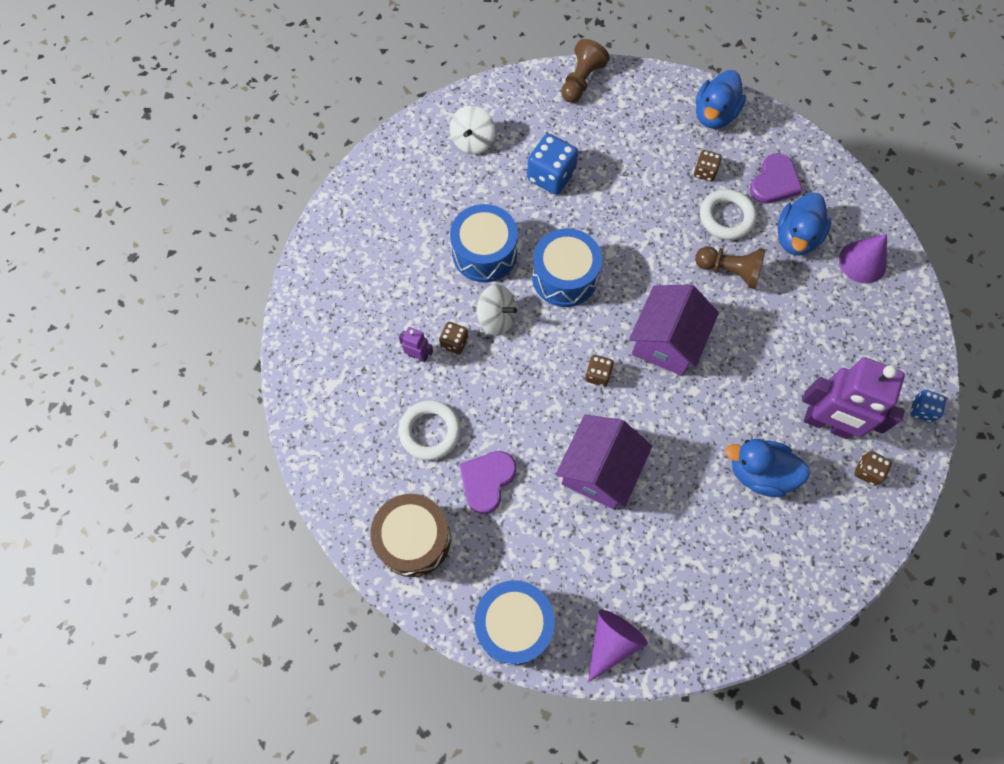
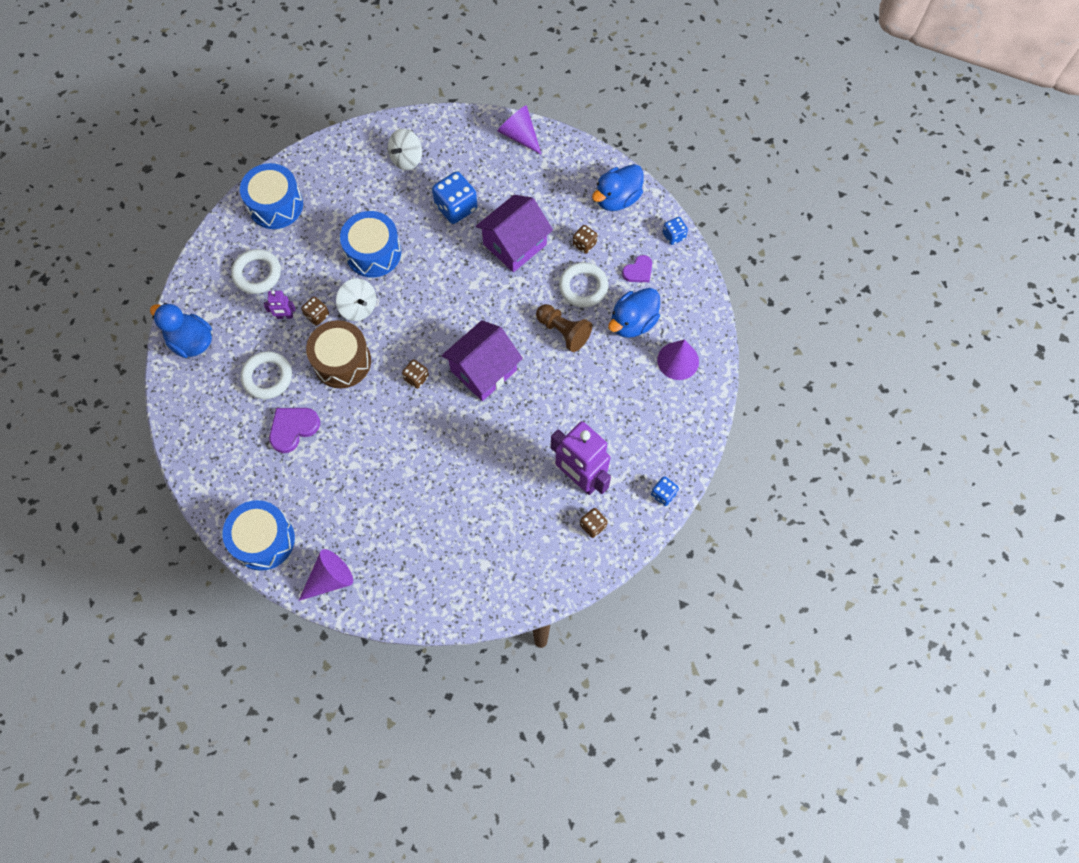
camera: 20 degrees right, 0 degrees up
brown drum [371,494,451,577] -> brown drum moved to [306,320,371,388]
purple robot [399,327,433,362] -> purple robot turned 135 degrees clockwise [264,291,295,319]
blue drum [532,228,602,307] -> blue drum moved to [240,163,303,229]
purple house [556,415,652,509] -> purple house moved to [476,195,553,272]
brown pawn [561,39,610,103] -> purple cone [497,105,542,155]
blue duck [725,439,810,497] -> blue duck moved to [150,303,212,358]
purple heart [750,153,802,204] -> purple heart [622,255,652,282], size x0.66
none -> white ring [231,249,281,294]
none -> blue dice [663,217,688,245]

